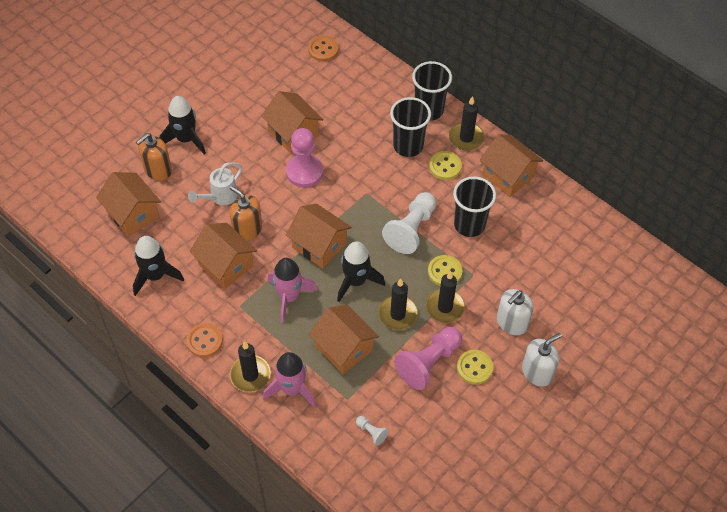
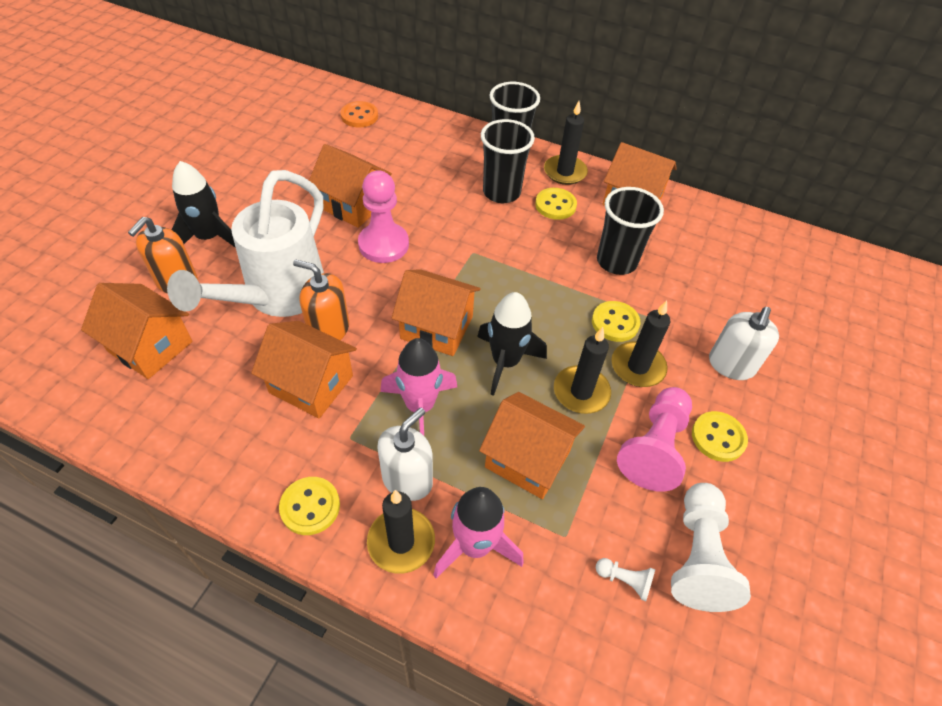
camera: 20 degrees left, 5 degrees down
black rocket [133,236,184,296] -> none
orange button [186,323,223,357] -> yellow button [279,477,340,535]
white watering can [188,162,242,205] -> white watering can [167,170,324,317], size x2.04
white pawn [382,192,437,254] -> white pawn moved to [671,483,751,612]
white soap dispenser [522,333,562,386] -> white soap dispenser moved to [377,408,433,501]

